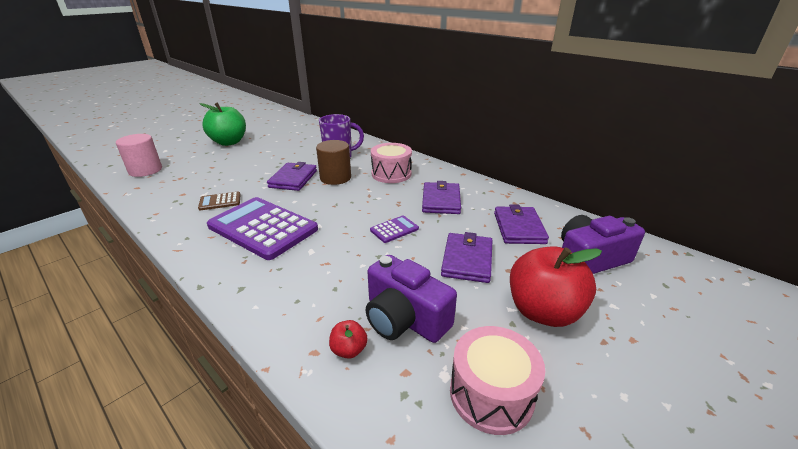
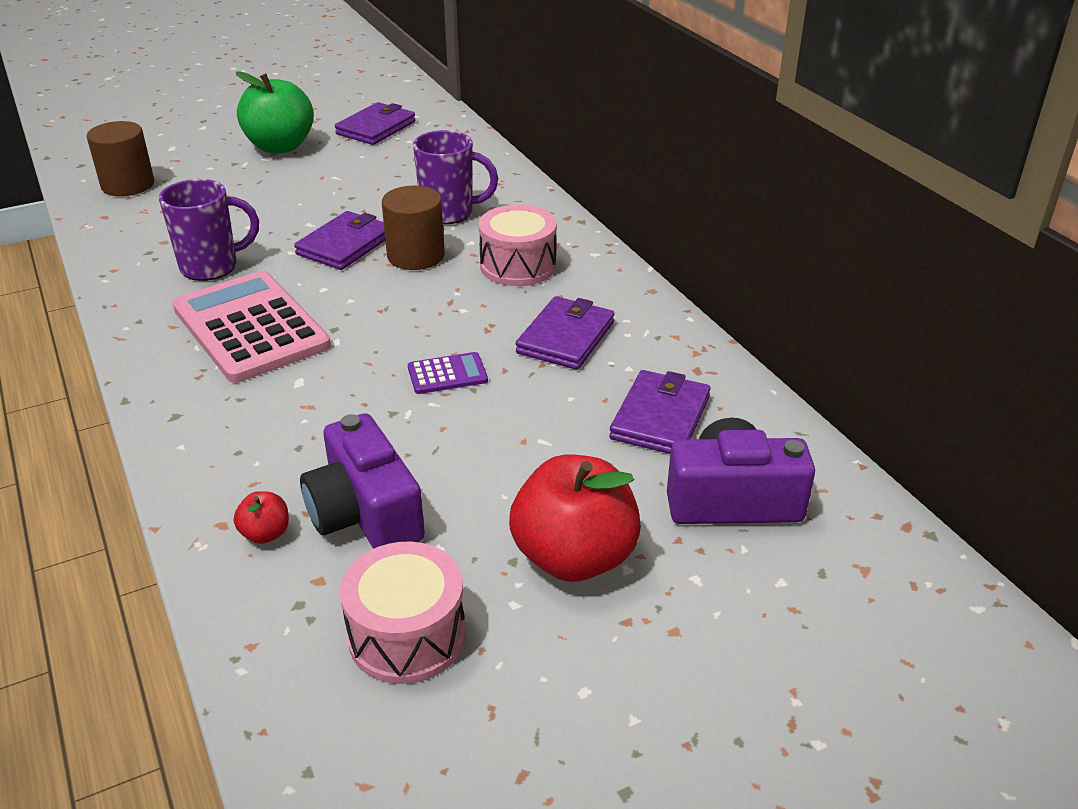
camera: 20 degrees right, 5 degrees up
pink cylinder [116,134,162,177] -> brown cylinder [87,121,154,196]
brown calculator [198,192,241,210] -> purple mug [159,179,259,281]
purple calculator [207,197,318,260] -> pink calculator [173,271,331,383]
purple wallet [441,232,492,283] -> purple wallet moved to [335,102,415,145]

